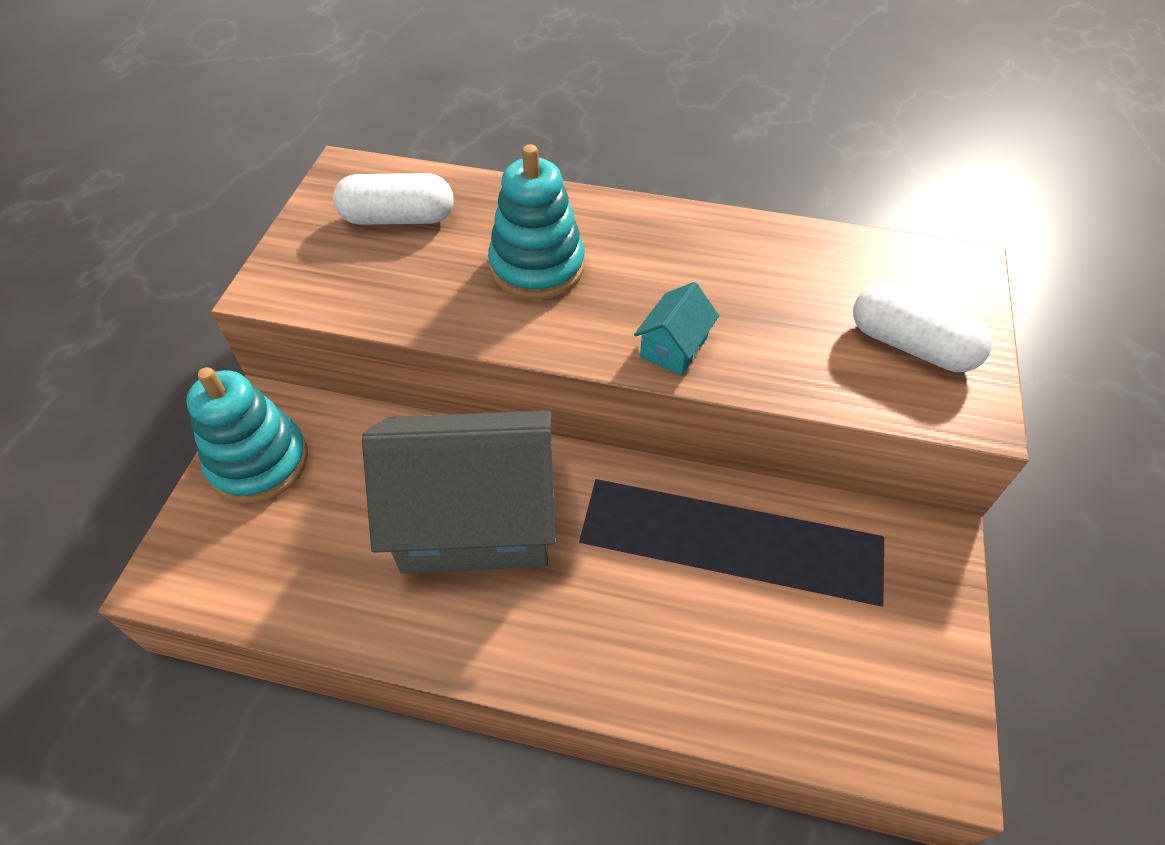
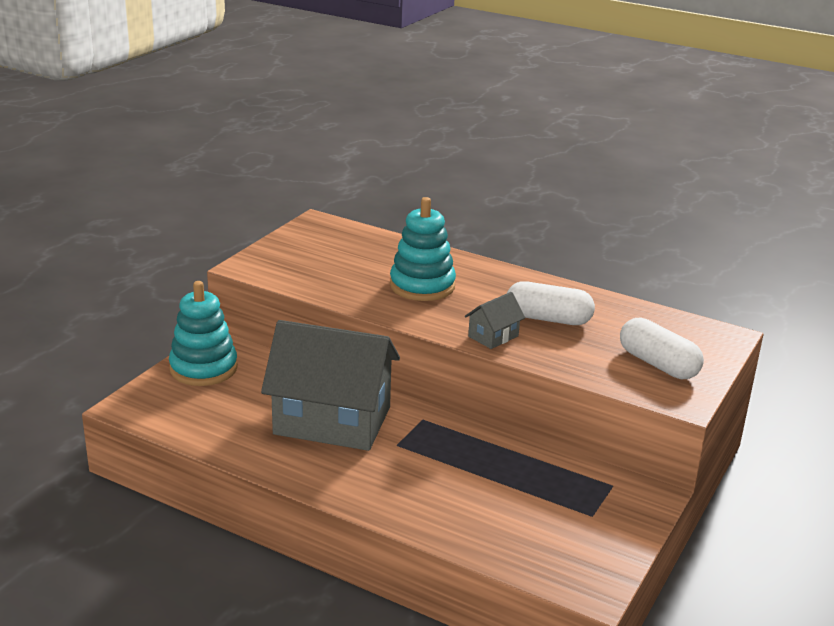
camera: 15 degrees right, 25 degrees down
white capsule [333,173,454,225] -> white capsule moved to [507,281,595,325]
turquoise house [634,282,719,375] -> grey house [465,292,525,349]

